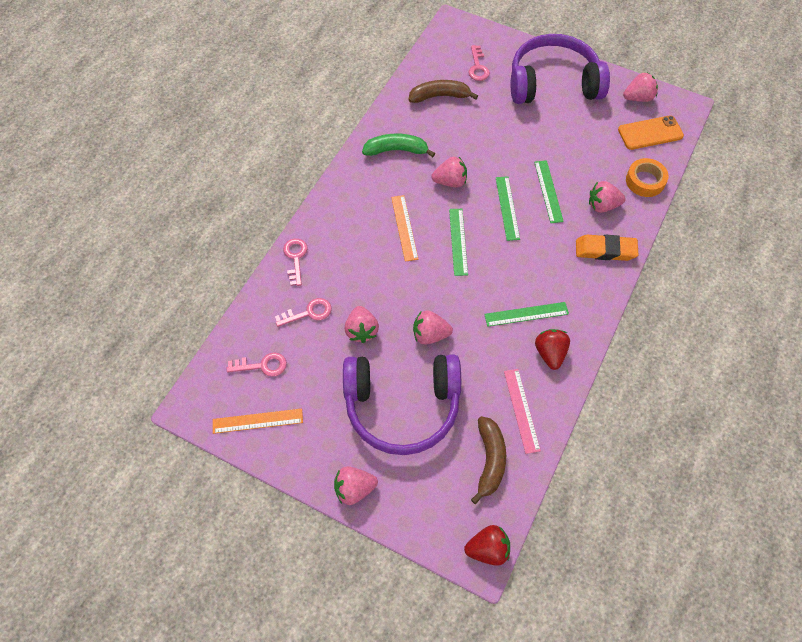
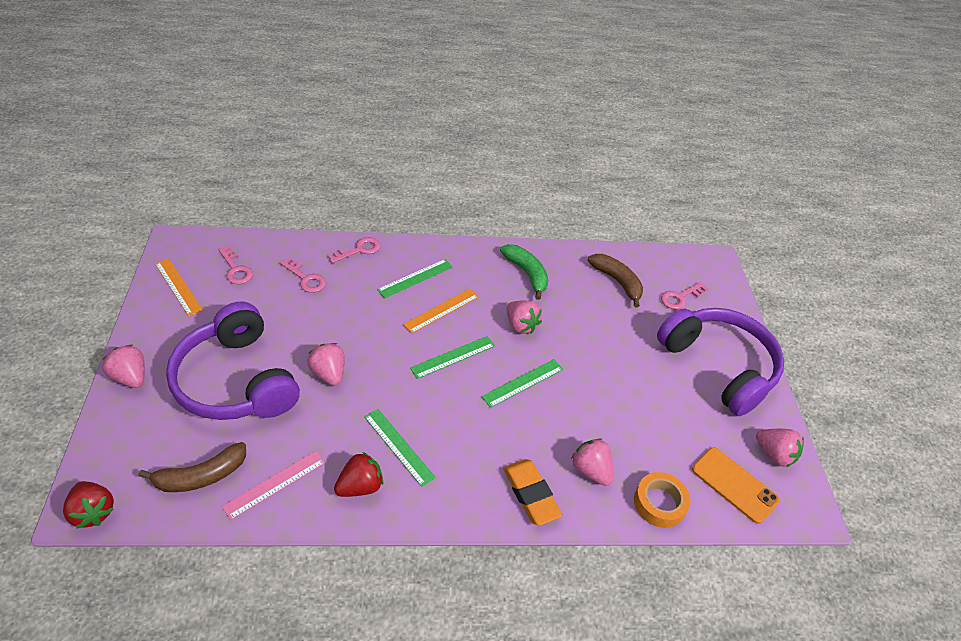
camera: 55 degrees right, 15 degrees down
pink strawberry [345,306,379,343] -> none
green ruler [534,160,564,223] -> green ruler moved to [377,259,453,298]

